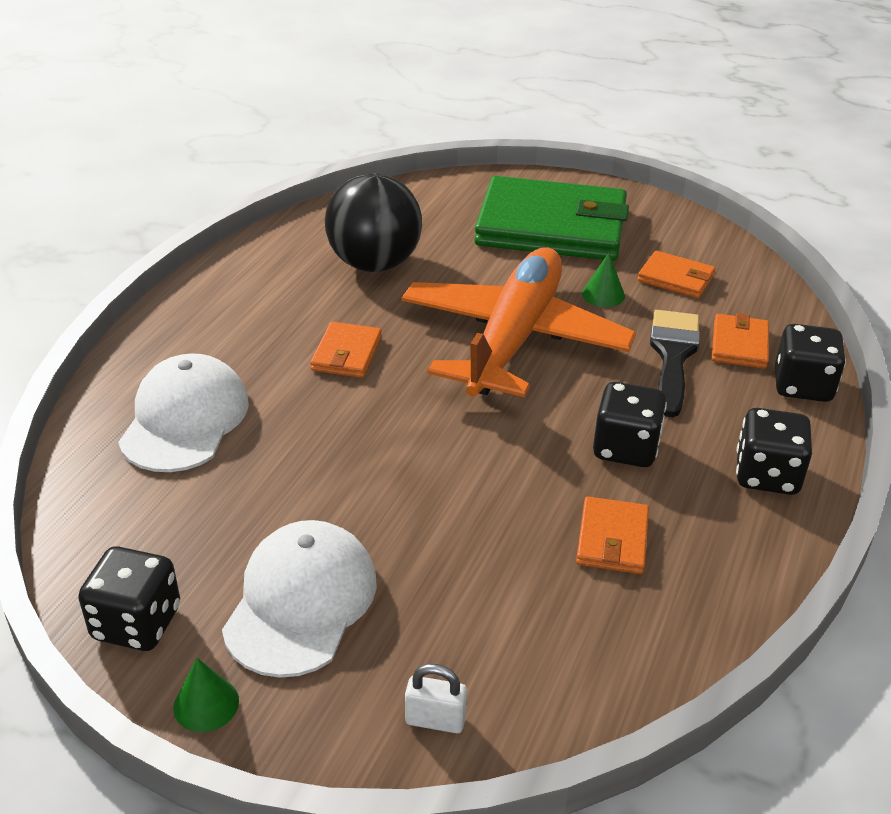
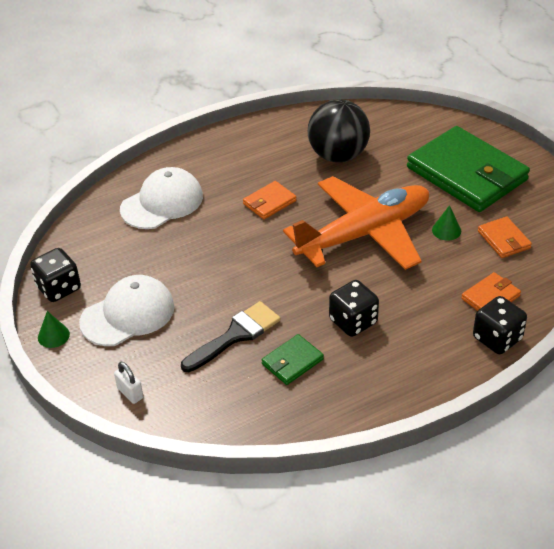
camera: 40 degrees right, 5 degrees up
orange wallet [576,497,649,574] -> green wallet [261,334,324,385]
black brush [650,310,700,417] -> black brush moved to [181,301,280,372]
black dice [736,408,812,495] -> none

